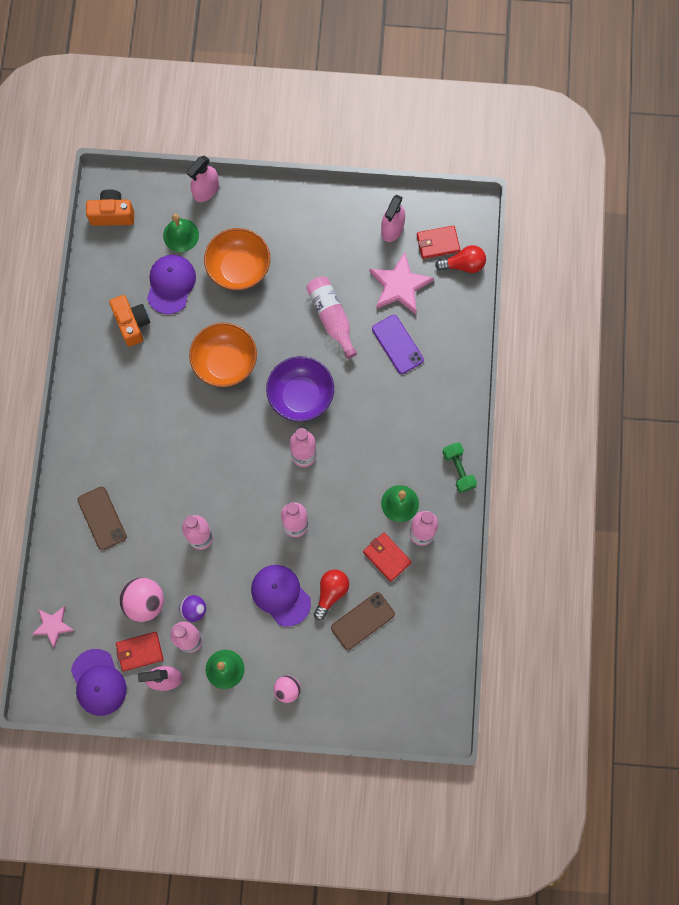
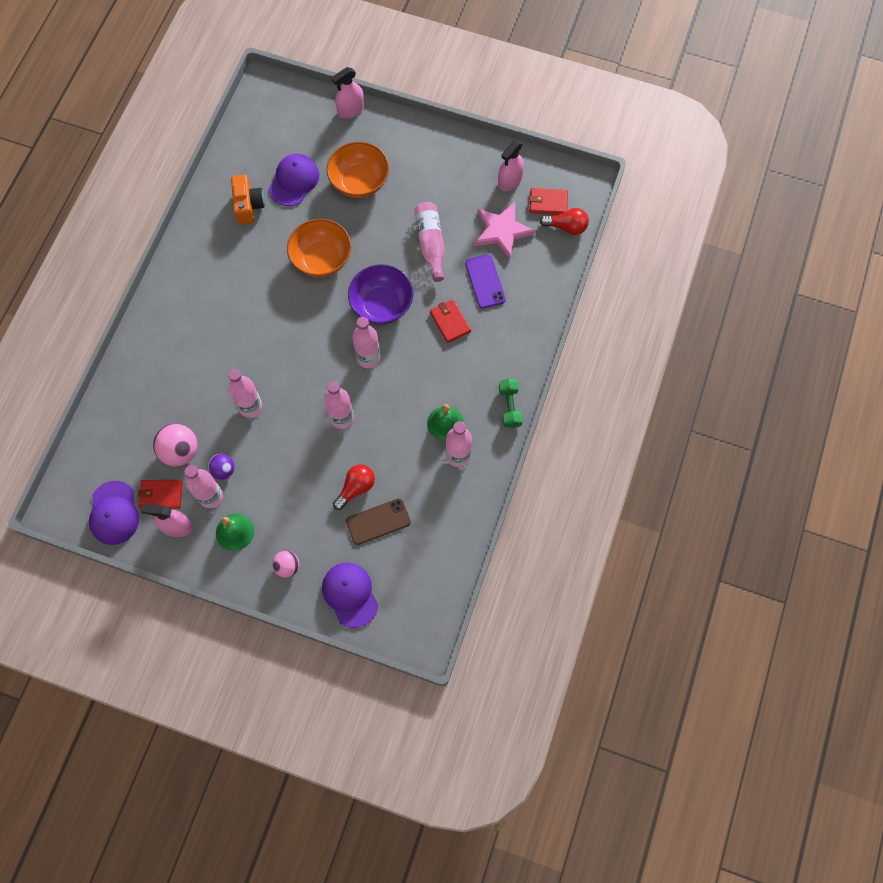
camera: 15 degrees right, 5 degrees down
pink star [31,606,75,648] -> none
brown phone [78,487,127,550] -> none
orange camera [86,189,134,226] -> none
green bell [163,214,199,252] -> none
purple cap [251,565,311,627] -> purple cap moved to [322,563,378,628]
red wallet [363,533,412,582] -> red wallet moved to [430,299,471,343]

